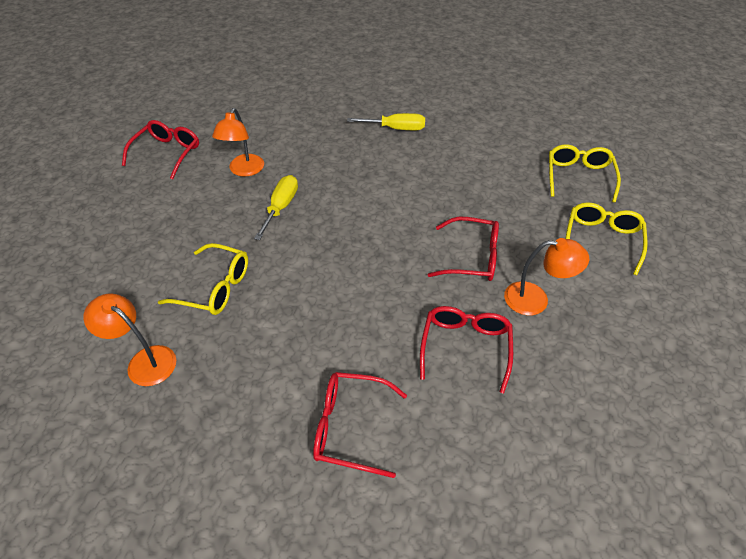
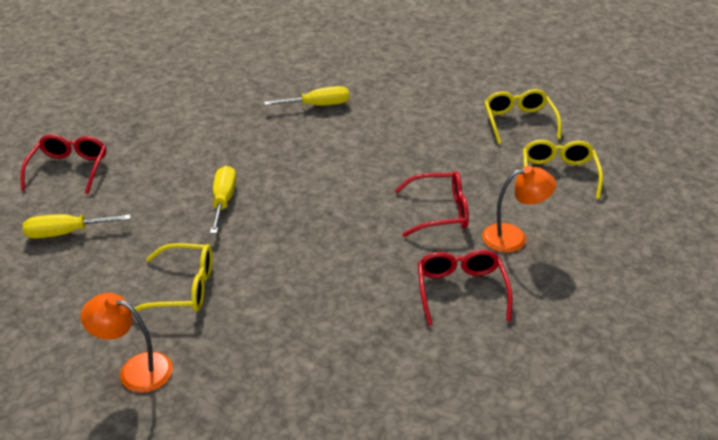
camera: 15 degrees left, 10 degrees down
orange lamp [212,108,264,177] -> none
red glasses [313,372,407,478] -> none
none -> yellow screwdriver [23,214,131,238]

